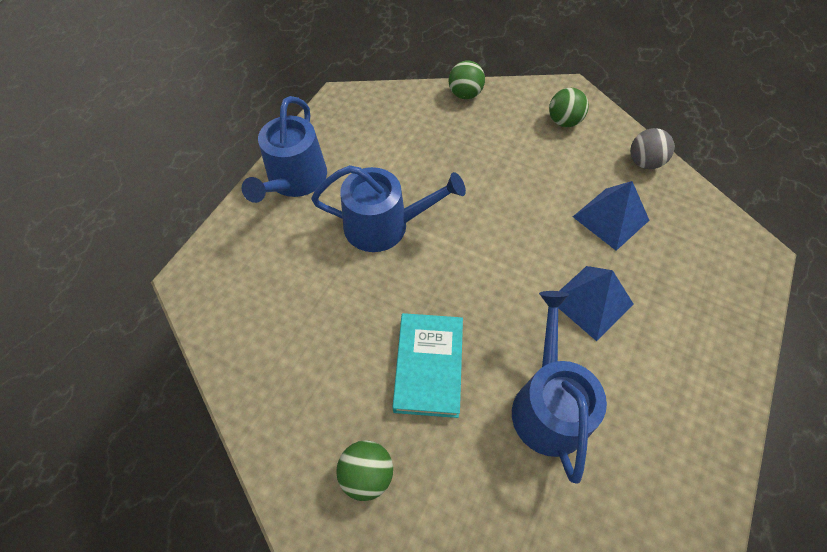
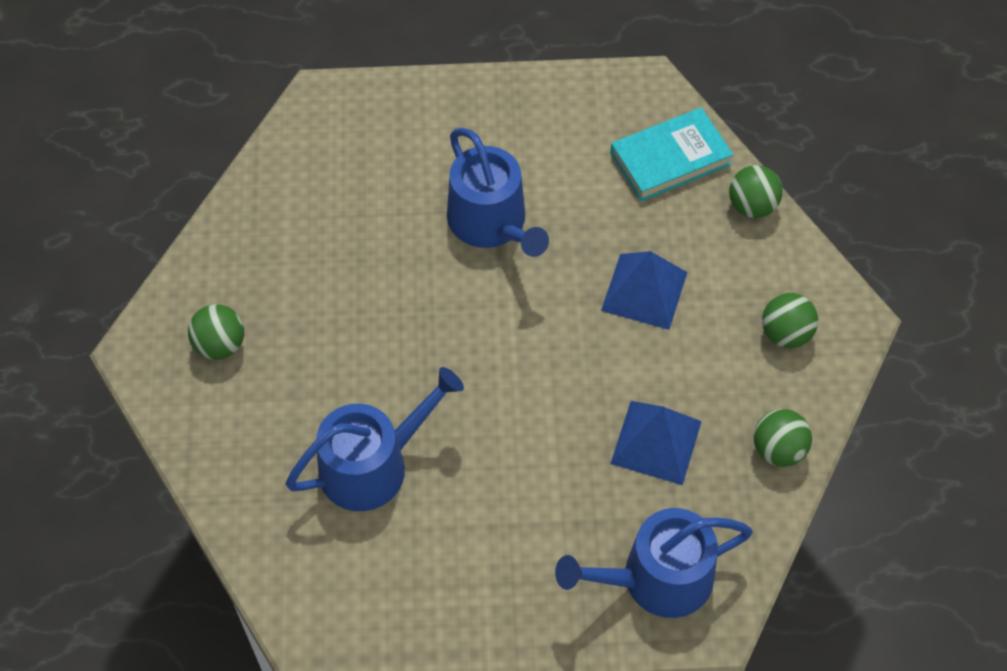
camera: 60 degrees right, 0 degrees up
blue watering can [242,96,327,203] -> blue watering can moved to [555,508,753,618]
turquoise book [393,313,463,418] -> turquoise book moved to [610,107,734,201]
blue pyramid [558,266,633,341] -> blue pyramid moved to [601,251,687,330]
grey ball [630,128,675,169] -> green ball [754,409,812,467]

